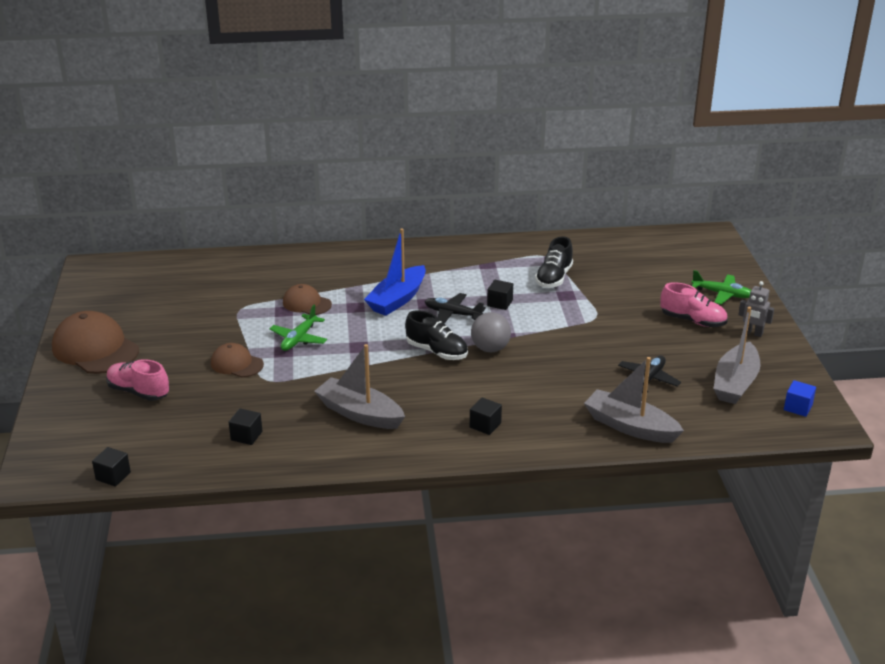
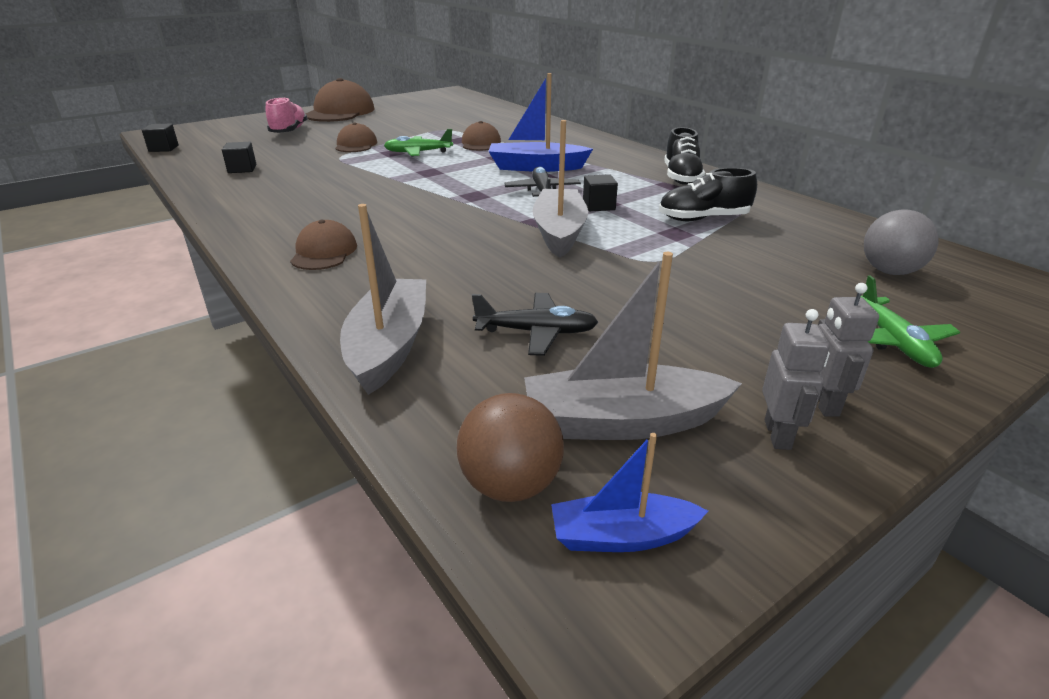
camera: 60 degrees right, 0 degrees up
grey boat [314,344,405,429] -> grey boat moved to [532,120,588,258]
black shoe [405,311,468,360] -> black shoe moved to [664,127,705,185]
black cube [470,397,502,435] -> brown cap [290,220,357,270]
grey ball [471,312,511,352] -> grey ball moved to [864,209,939,275]
pink shoe [660,282,728,327] -> none
blue cube [784,380,816,417] -> blue boat [551,433,708,552]
none -> brown ball [457,393,564,502]
none -> grey robot [762,309,830,450]

